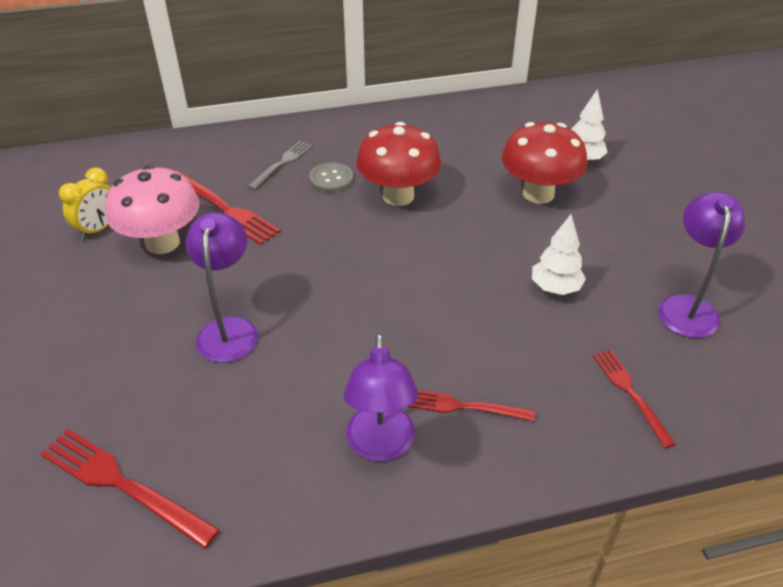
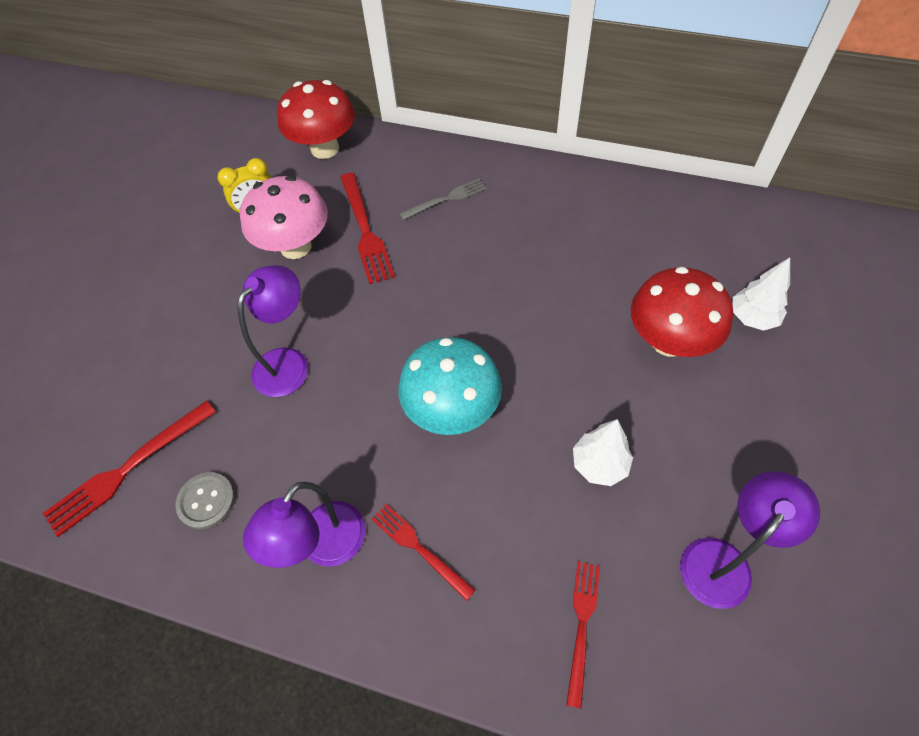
camera: 35 degrees right, 15 degrees up
red fork [40,429,220,549] -> red fork turned 105 degrees counterclockwise [43,400,216,537]
grey button [309,162,353,193] -> grey button moved to [175,472,235,529]
red mushroom [356,122,441,206] -> red mushroom moved to [277,80,355,159]
none -> turquoise mushroom [398,337,502,435]

